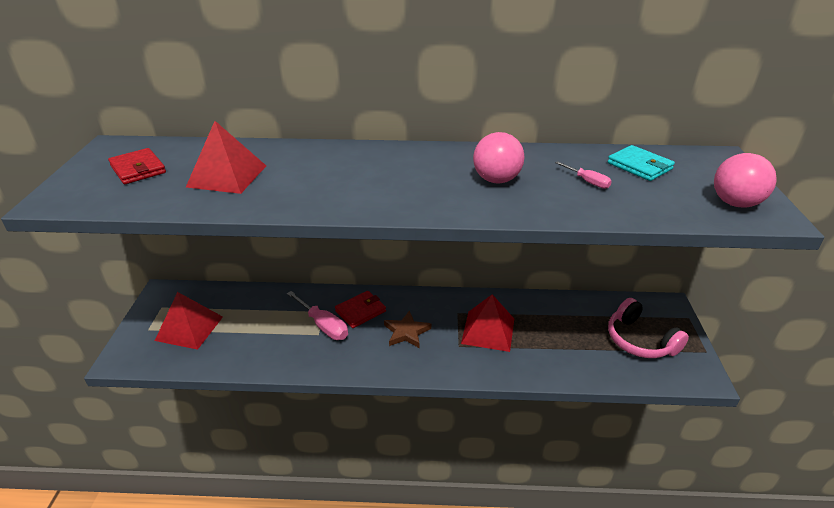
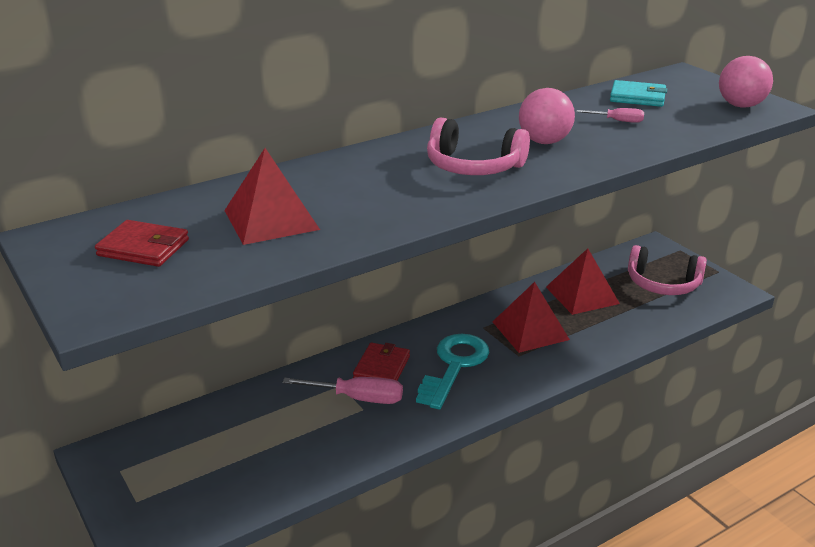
camera: 35 degrees left, 5 degrees down
red pyramid [155,292,223,350] -> red pyramid moved to [546,248,620,315]
brown star [384,310,431,348] -> turquoise key [416,334,490,409]
none -> pink headphones [427,117,530,175]

